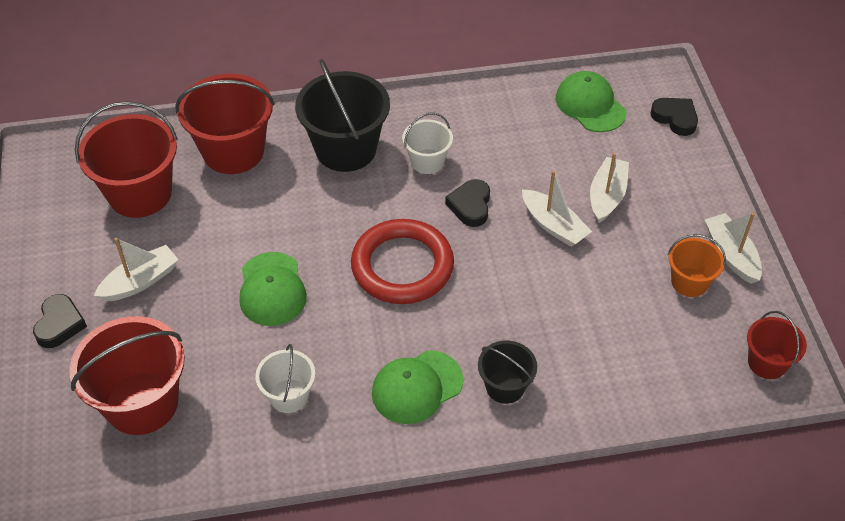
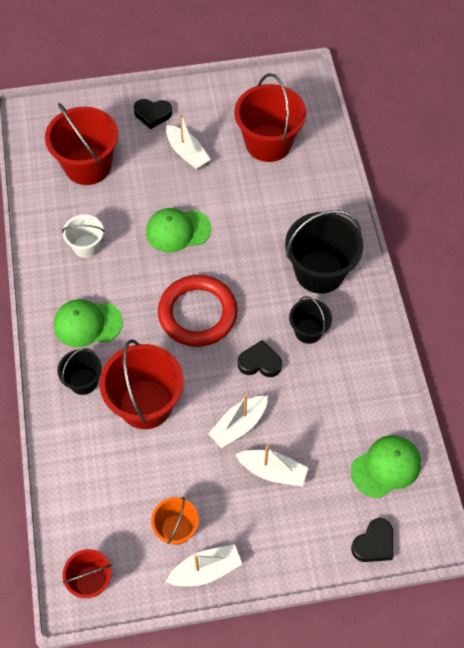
camera: 90 degrees right, 10 degrees up
red bucket [175,74,275,174] -> red bucket moved to [99,339,184,429]
green cap [372,350,463,424] -> green cap turned 60 degrees counterclockwise [54,299,123,347]
white bucket [402,113,453,174] -> black bucket [289,296,332,344]

